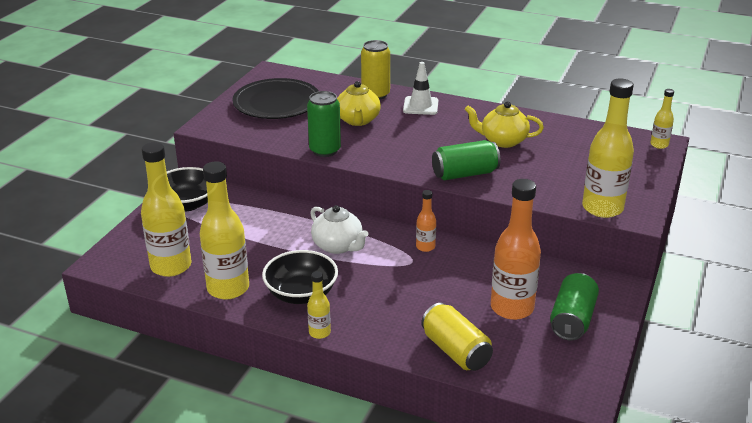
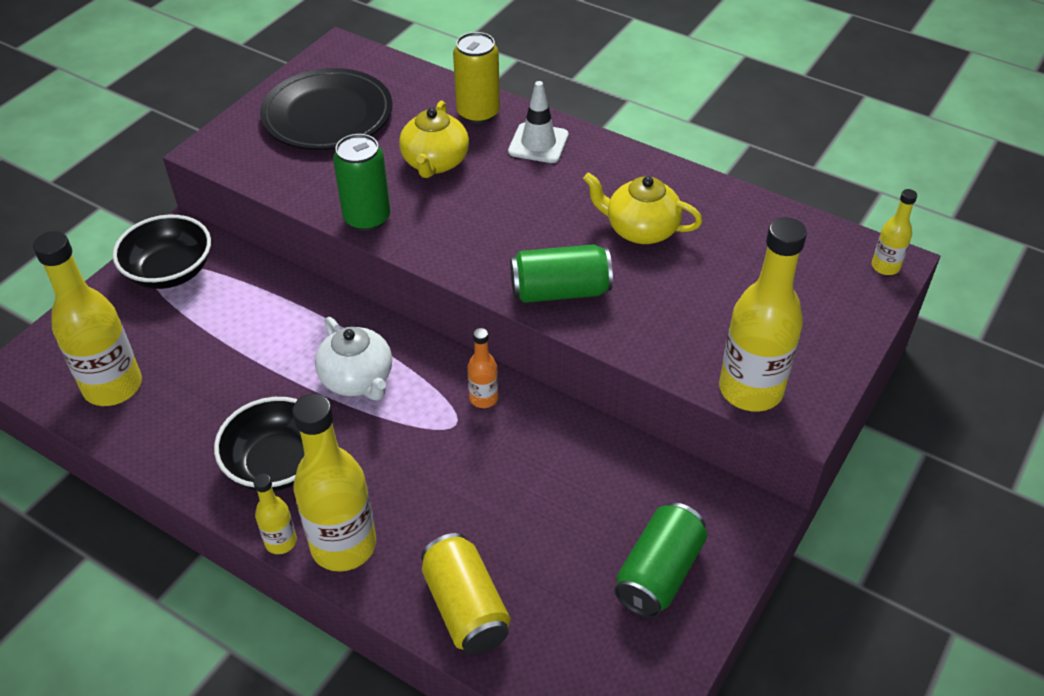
camera: 10 degrees right, 15 degrees up
yellow bottle [200,161,249,300] -> yellow bottle moved to [292,394,376,572]
orange bottle [491,179,541,320] -> none

